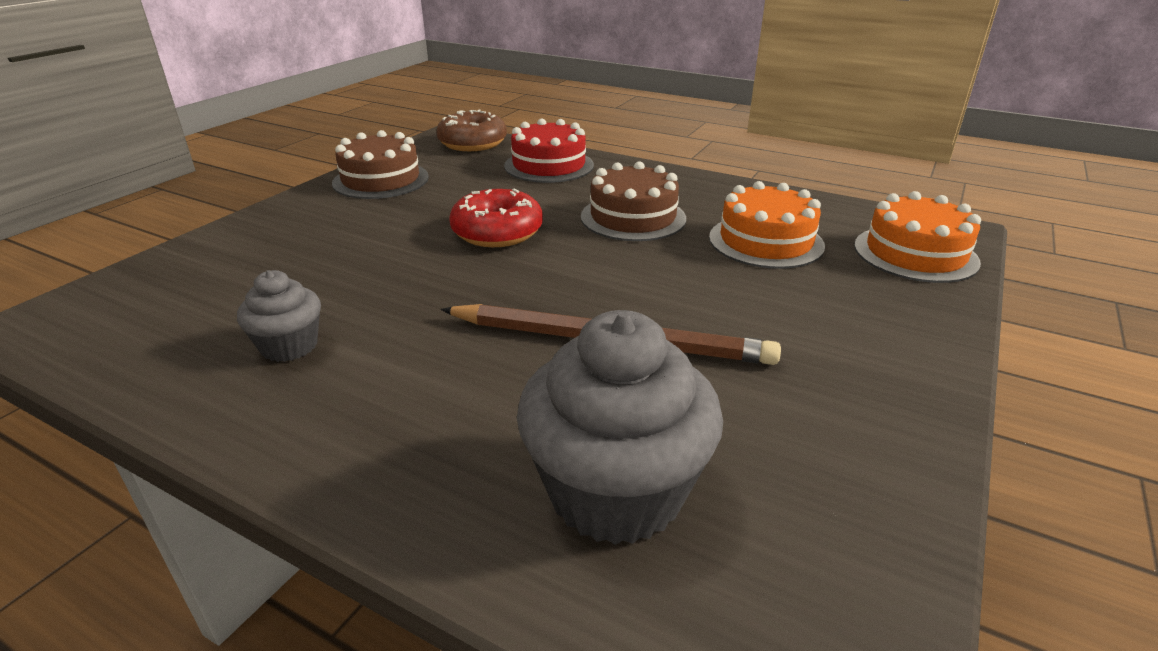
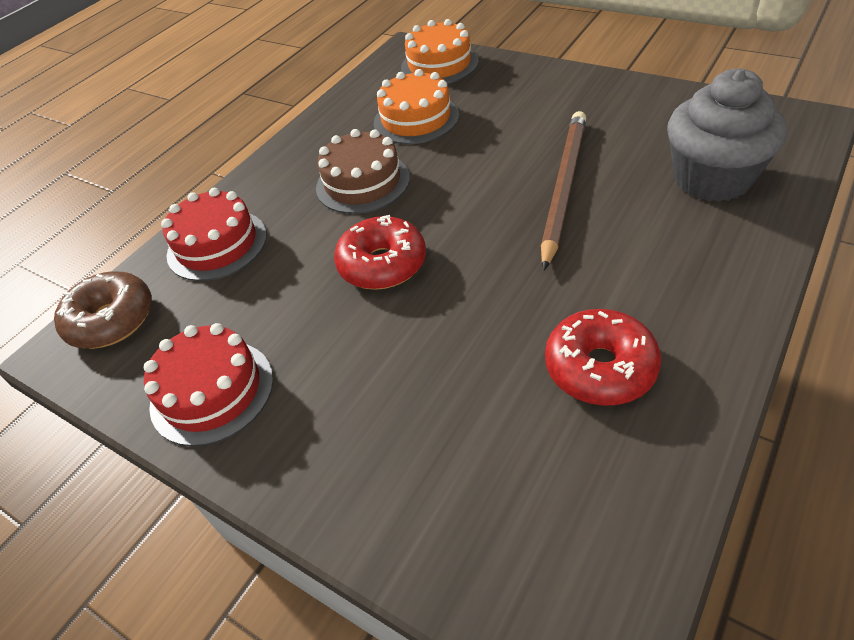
camera: 80 degrees left, 15 degrees up
grey cupcake [237,270,321,362] -> red donut [545,309,661,406]
brown cake [332,130,429,199] -> red cake [144,323,273,446]

